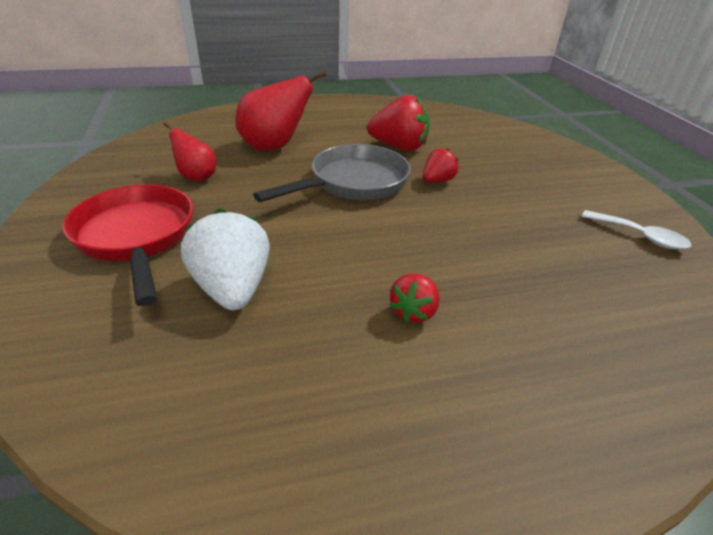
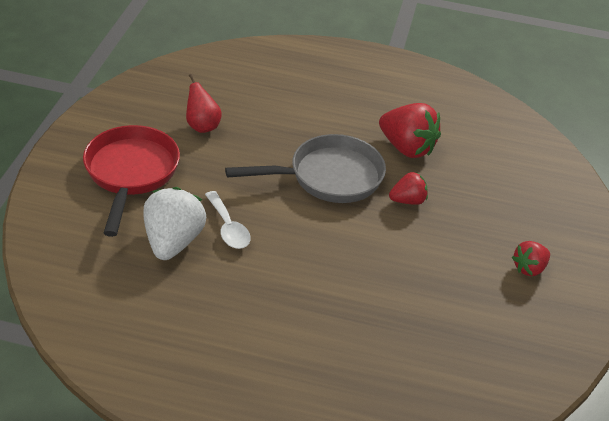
camera: 25 degrees right, 5 degrees up
red pear [235,70,326,150] -> none
red strawberry [389,273,440,323] -> red strawberry moved to [512,241,550,276]
white spoon [582,210,691,249] -> white spoon moved to [205,191,251,249]

